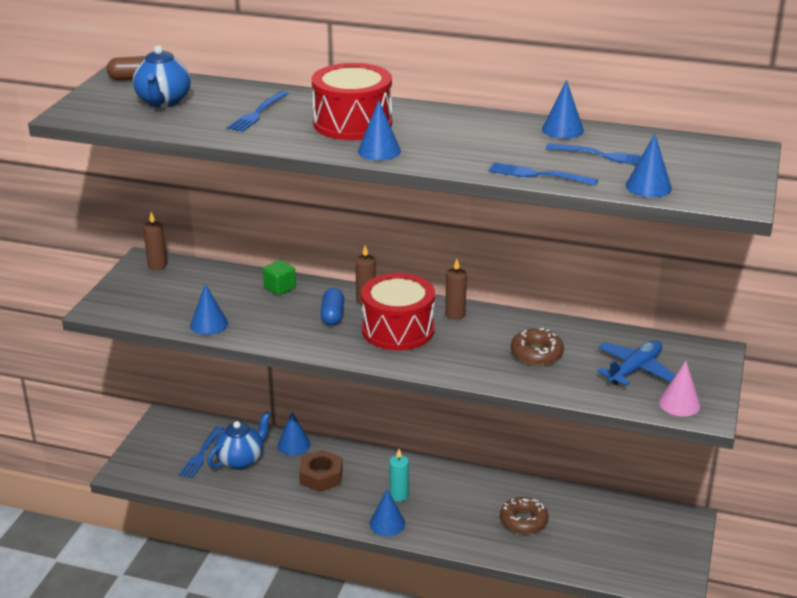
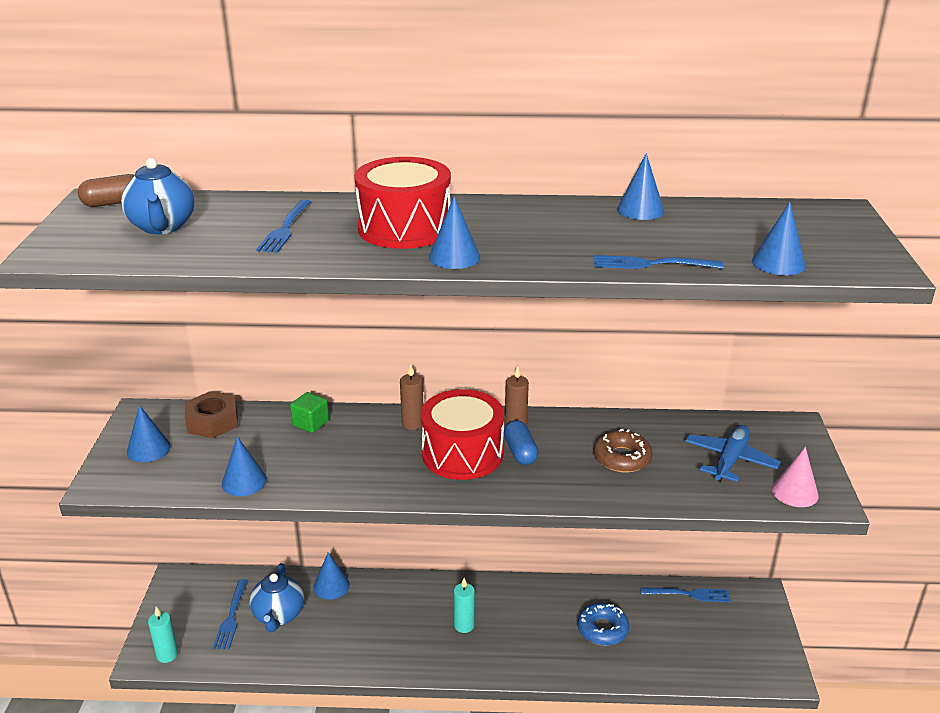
camera: 15 degrees left, 0 degrees up
brown candle [143,212,167,270] -> none
blue teapot [207,411,271,470] -> blue teapot turned 150 degrees clockwise [249,563,304,632]
brown nut [299,450,343,492] -> brown nut moved to [185,391,238,438]
blue capsule [320,288,344,326] -> blue capsule moved to [504,420,538,465]
blue cone [370,489,405,536] -> blue cone moved to [127,405,171,462]
brown donut [500,497,549,534] -> blue donut [577,603,629,646]
blue fork [546,143,642,165] -> blue fork moved to [640,588,731,602]
none -> turquoise candle [148,607,178,663]

